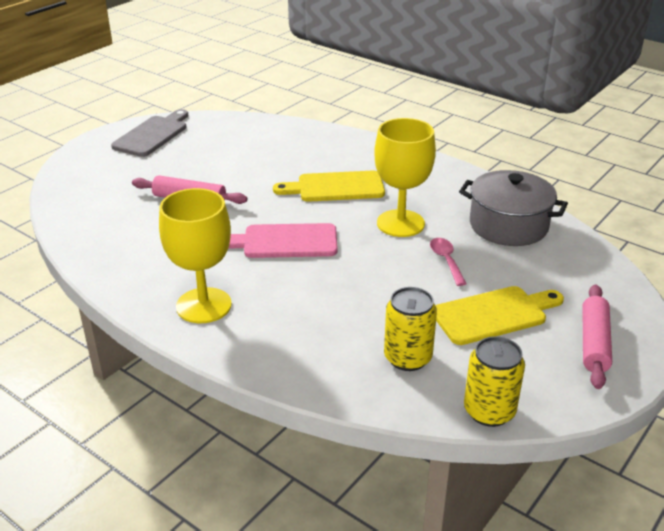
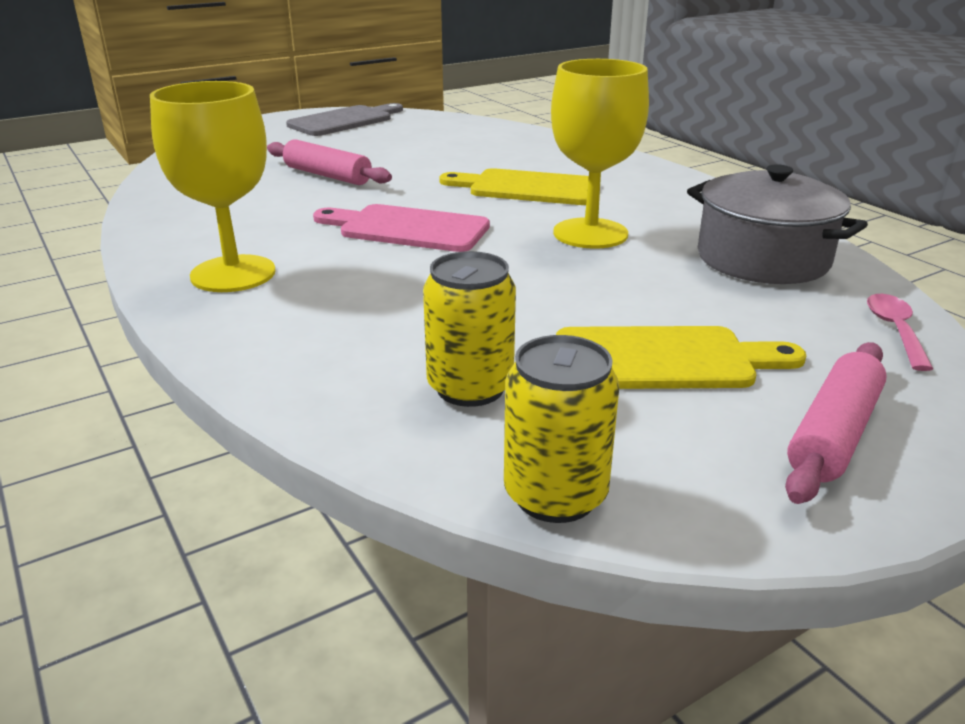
camera: 20 degrees right, 5 degrees down
pink spoon [430,238,467,286] -> pink spoon moved to [867,294,933,371]

